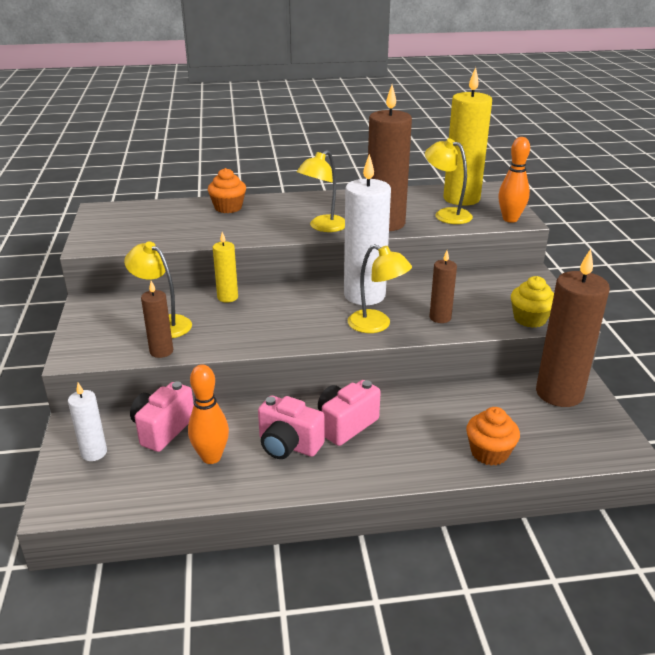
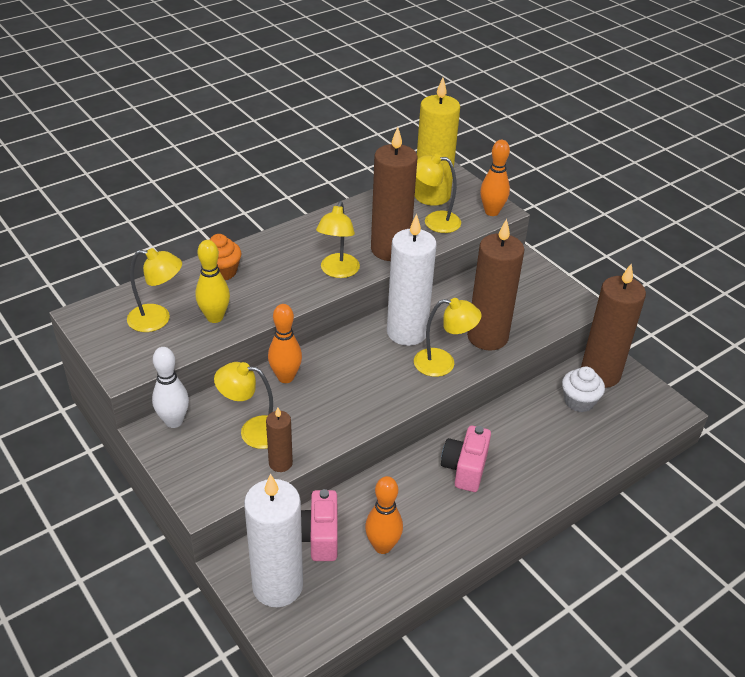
camera: 30 degrees left, 10 degrees up
white candle [68,383,107,461] -> white candle [244,474,303,607], size x2.02
yellow candle [213,232,238,303] -> orange bowling pin [268,304,302,383]
pink camera [258,396,325,459] -> none
brown candle [430,251,457,323] -> brown candle [467,219,524,350], size x2.02
orange cupcake [466,407,520,466] -> none
yellow cupcake [511,276,554,328] -> none
none -> yellow lamp [127,248,182,332]
none -> white bowling pin [152,347,189,428]
none -> yellow bowling pin [195,240,230,323]
none -> white cupcake [562,367,605,412]

